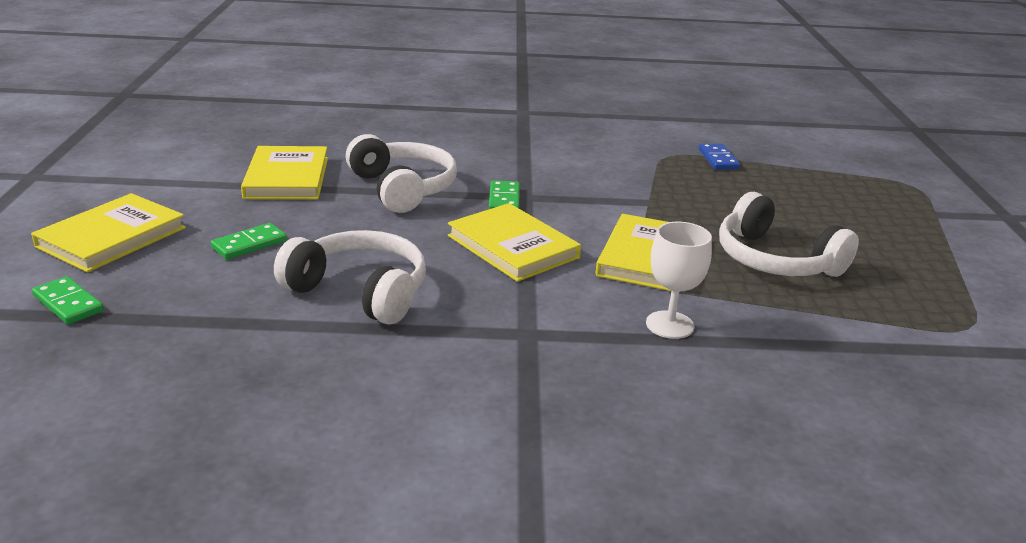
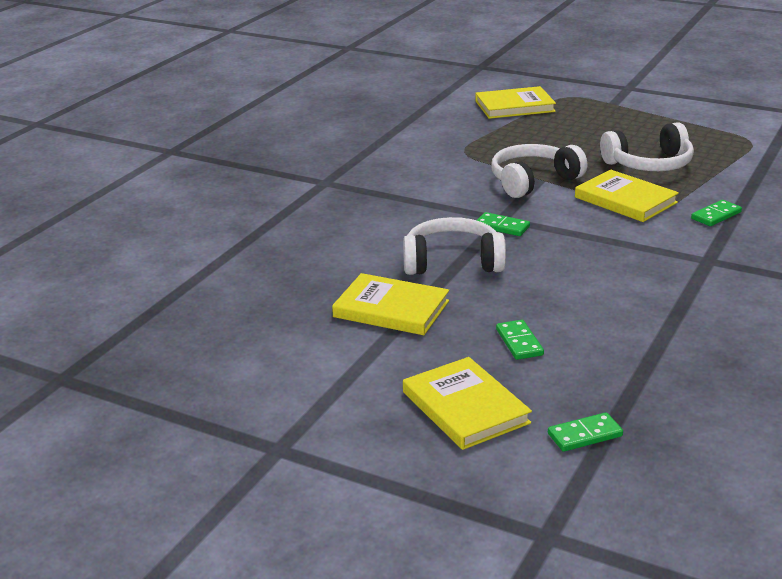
camera: 60 degrees left, 0 degrees up
white headphones [274,230,426,325] -> white headphones moved to [491,144,587,198]
yellow book [448,203,581,282] -> yellow book moved to [475,86,556,119]
white goblet [646,222,712,339] -> green domino [691,200,742,226]
blue domino [699,144,740,170] -> none

